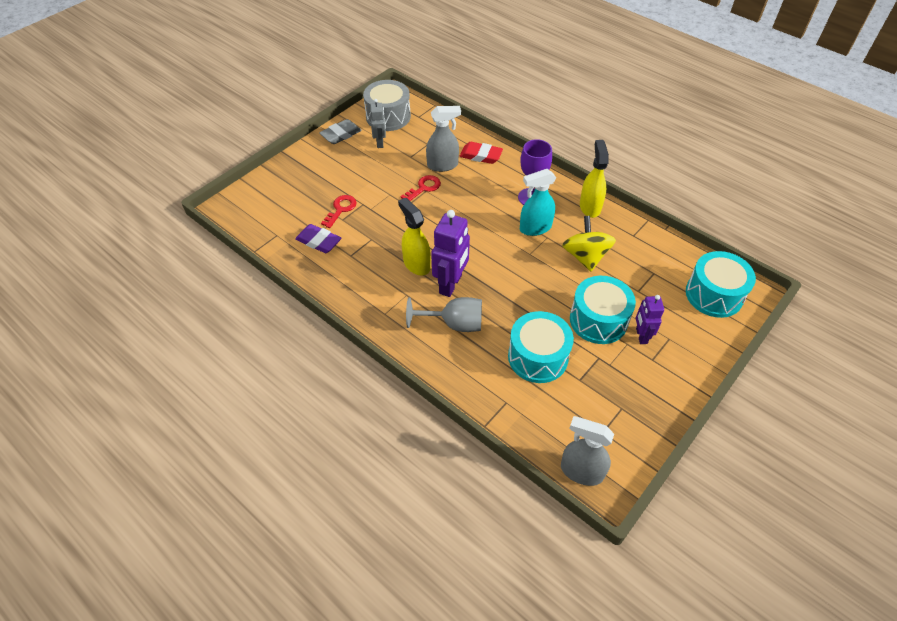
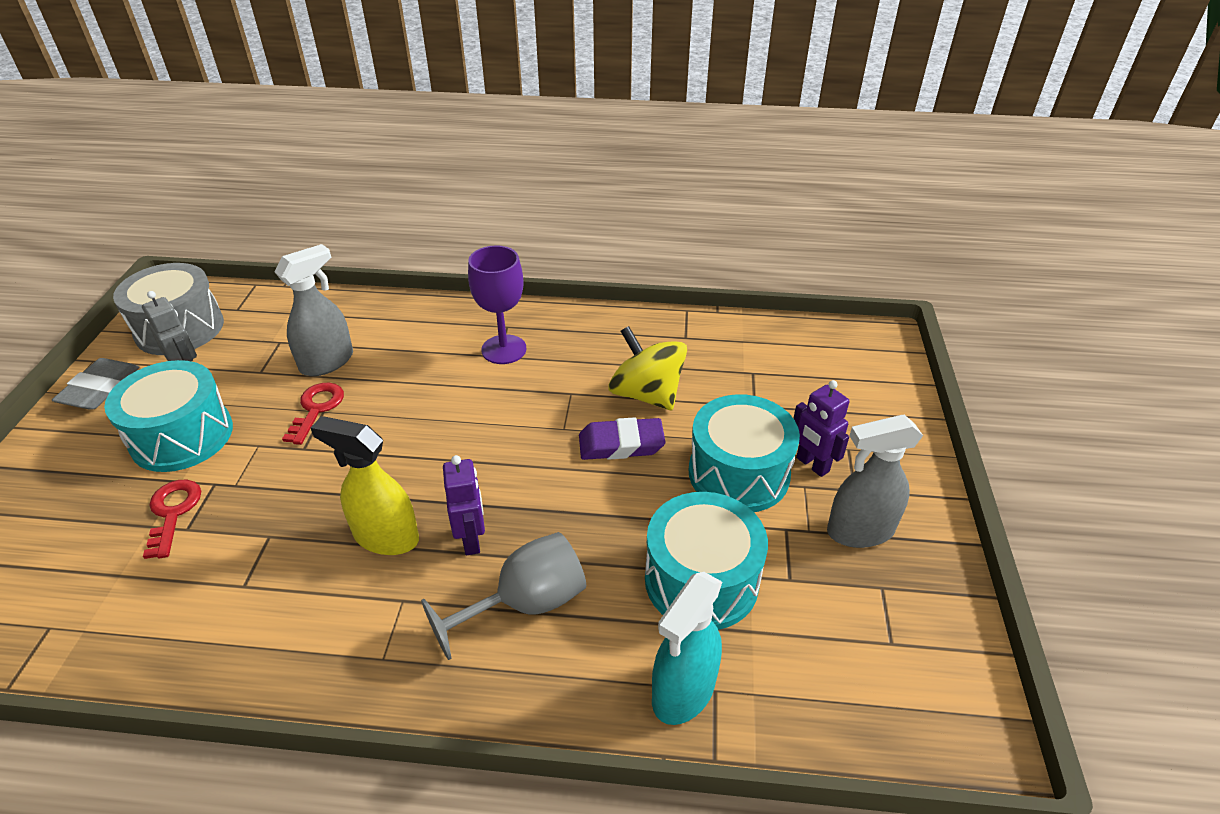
camera: 35 degrees left, 10 degrees down
purple eraser [295,224,341,253] -> purple eraser moved to [579,417,665,460]
purple robot [431,210,470,297] -> purple robot [443,455,485,555], size x0.60
red eraser [460,142,503,164] -> none
turquoise spray bottle [520,169,556,236] -> turquoise spray bottle moved to [652,572,722,725]
grey spray bottle [561,416,614,486] -> grey spray bottle moved to [827,415,923,548]
yellow spray bottle [580,140,609,218] -> none
turquoise drum [686,251,756,318] -> turquoise drum moved to [104,360,233,472]

